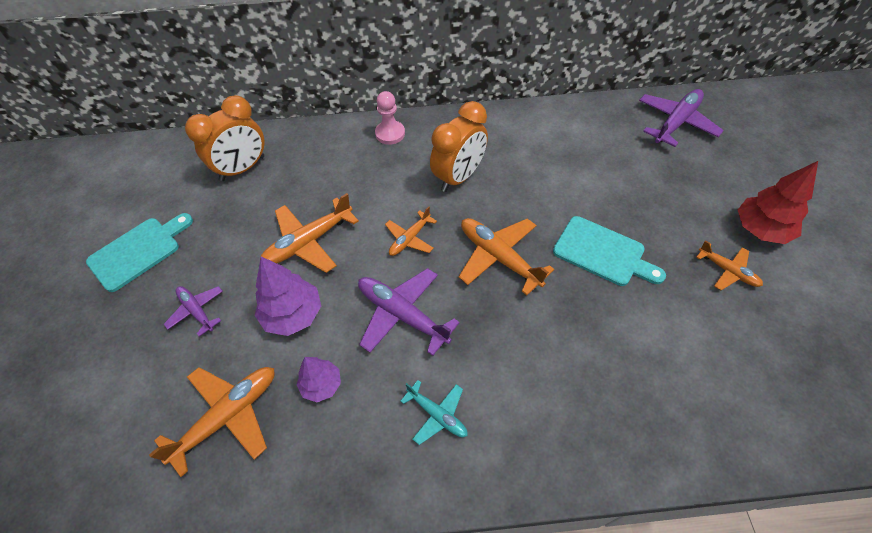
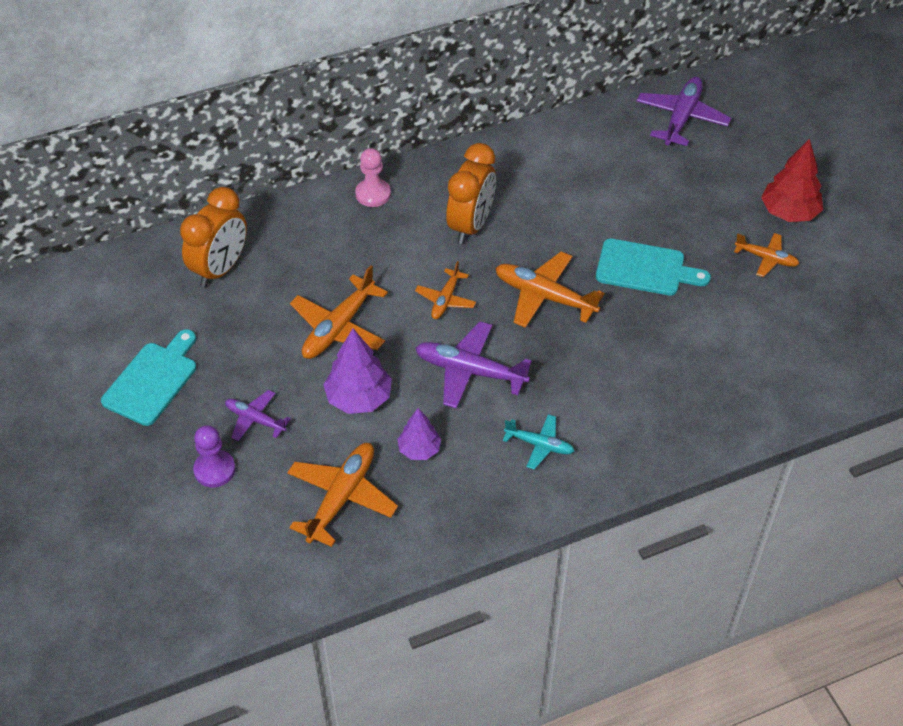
camera: 20 degrees left, 5 degrees down
none -> purple pawn [193,425,236,487]

